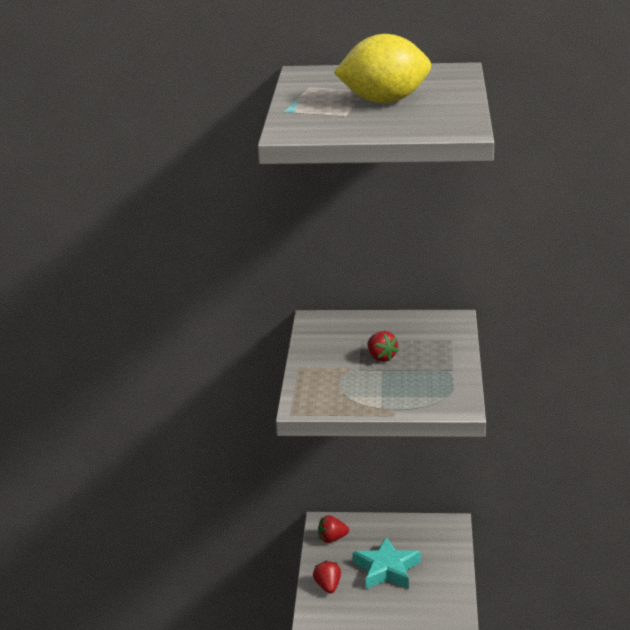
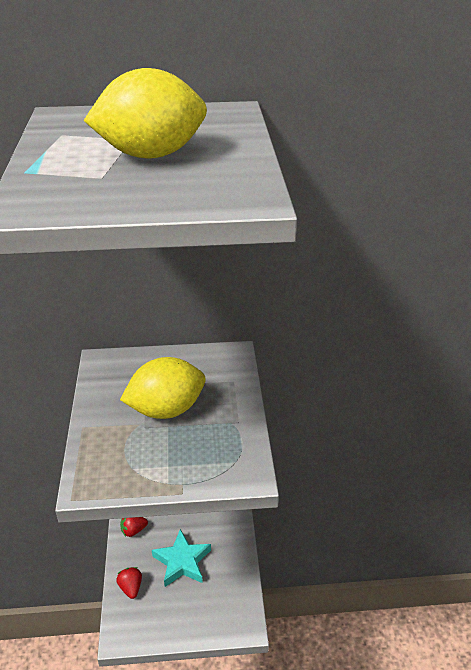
camera: 10 degrees left, 10 degrees up
red strawberry [368,331,399,362] -> yellow lemon [120,357,206,419]

